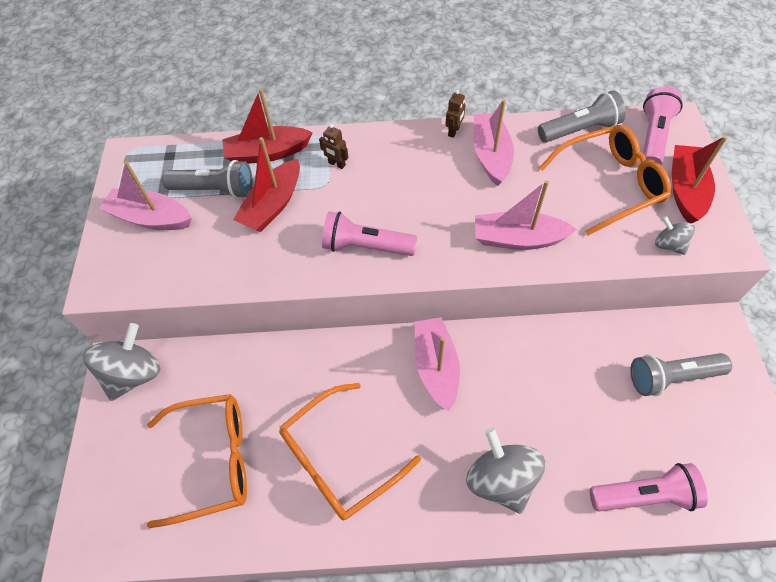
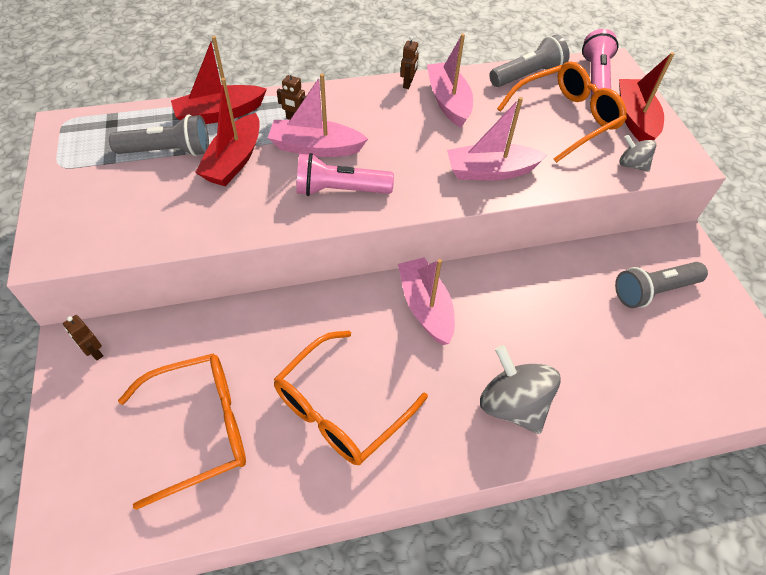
camera: 15 degrees left, 5 degrees down
grey spinning top [83,323,161,401] -> brown robot [63,315,103,361]
pink boat [99,161,192,230] -> pink boat moved to [268,74,368,157]
pink flashlight [589,463,708,512] -> none

